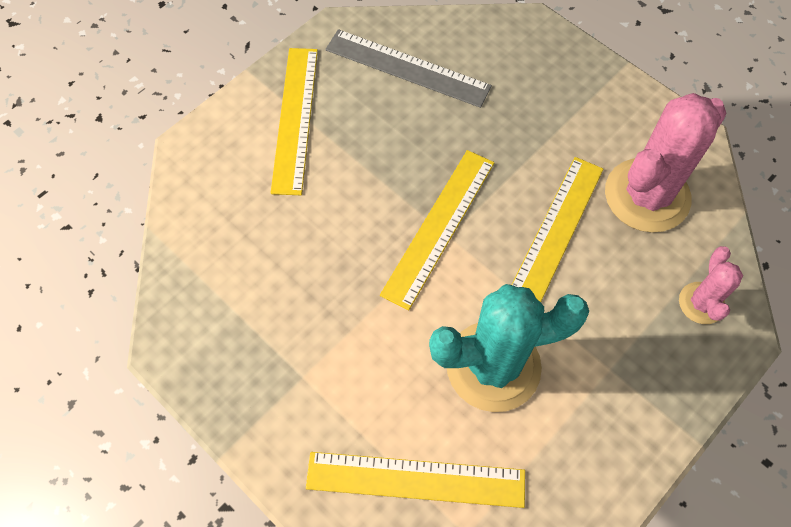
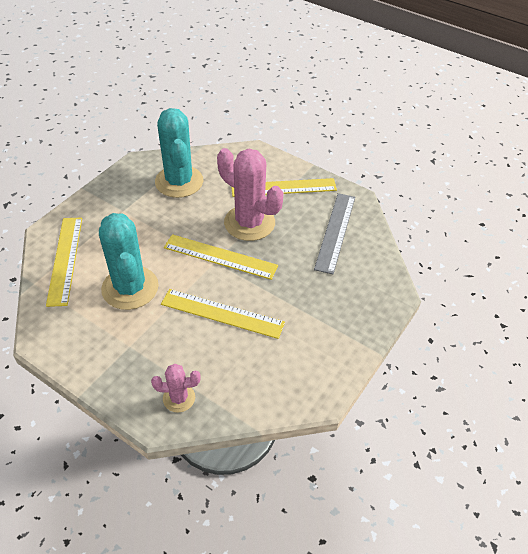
camera: 80 degrees right, 15 degrees down
pink cactus [605,93,727,233] -> pink cactus moved to [217,148,283,241]
none -> turquoise cactus [155,108,203,198]

